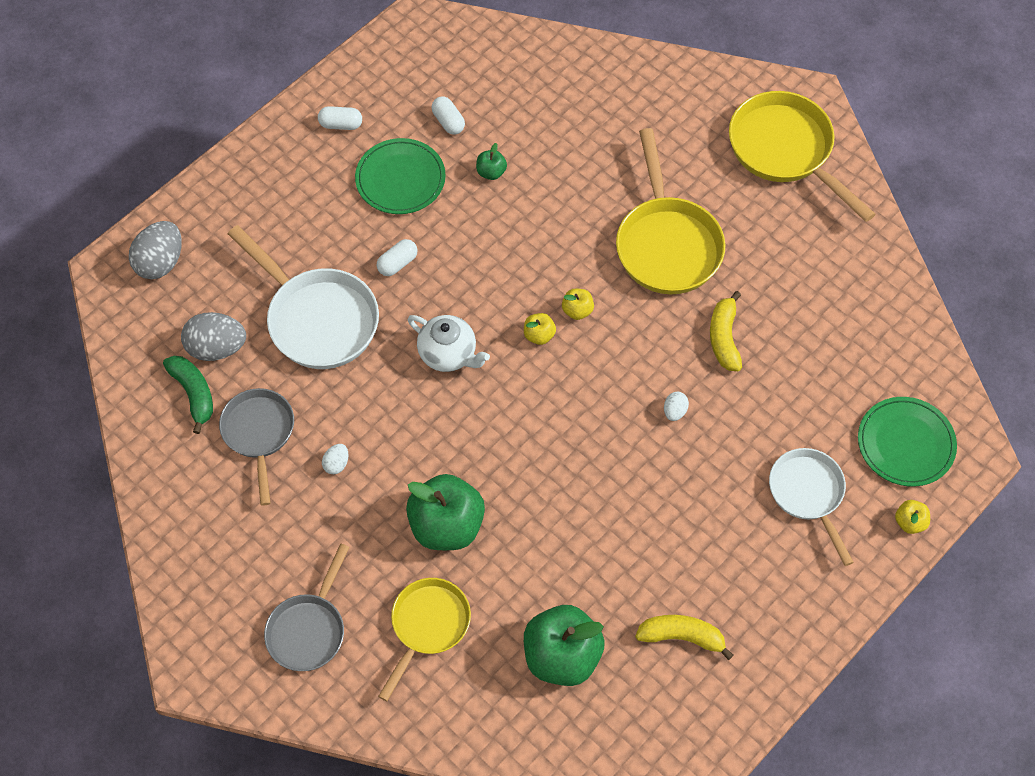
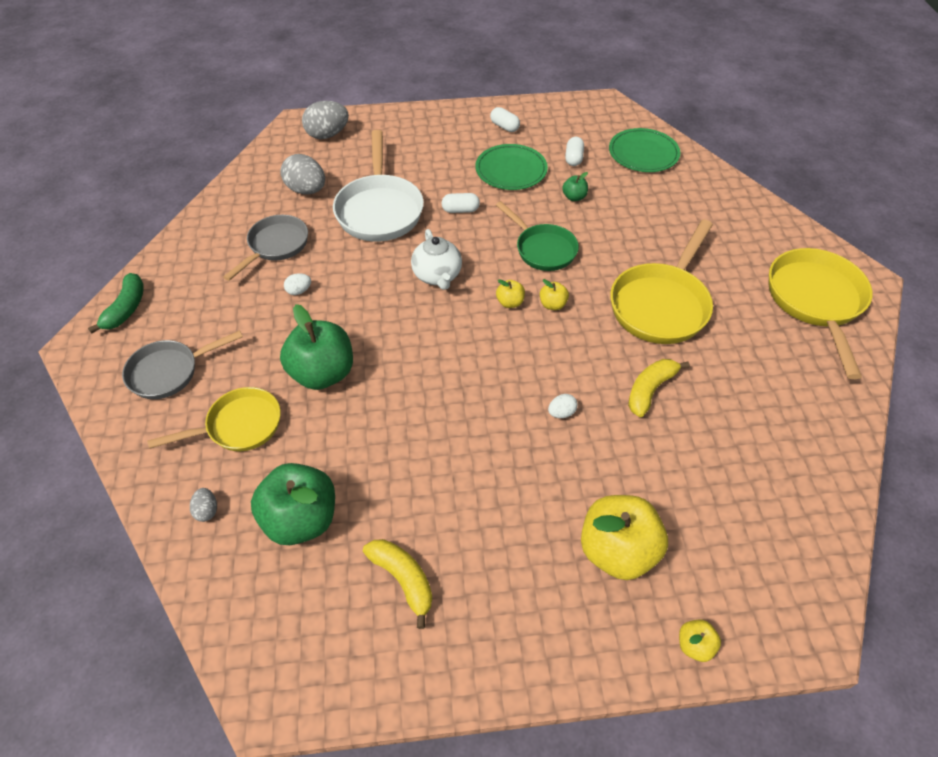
camera: 40 degrees right, 10 degrees down
green banana [163,356,213,434] -> green banana moved to [88,273,144,334]
white pan [769,448,854,566] -> yellow apple [581,495,668,580]
green plate [858,397,957,487] -> green plate moved to [609,128,680,172]
none -> grey egg [190,488,217,522]
none -> green pan [496,201,579,271]

